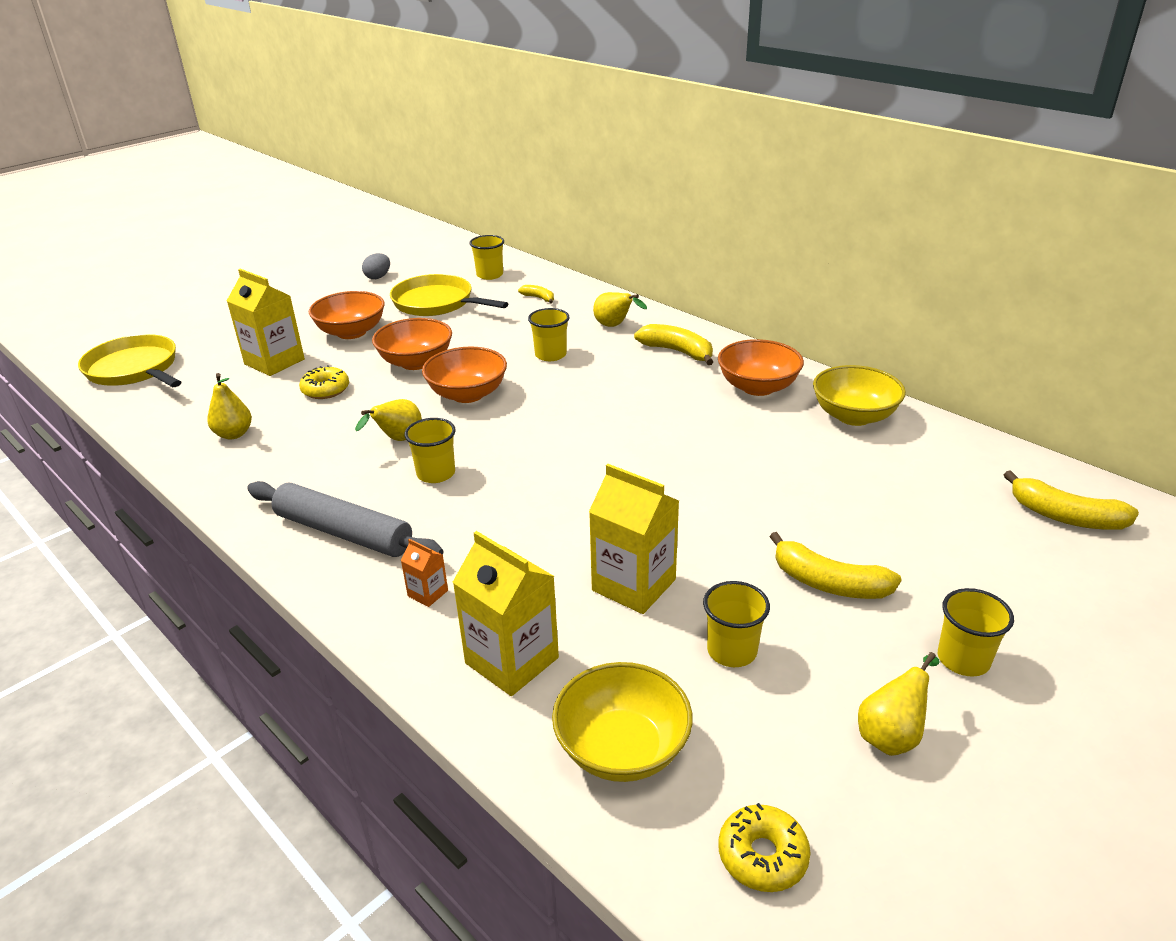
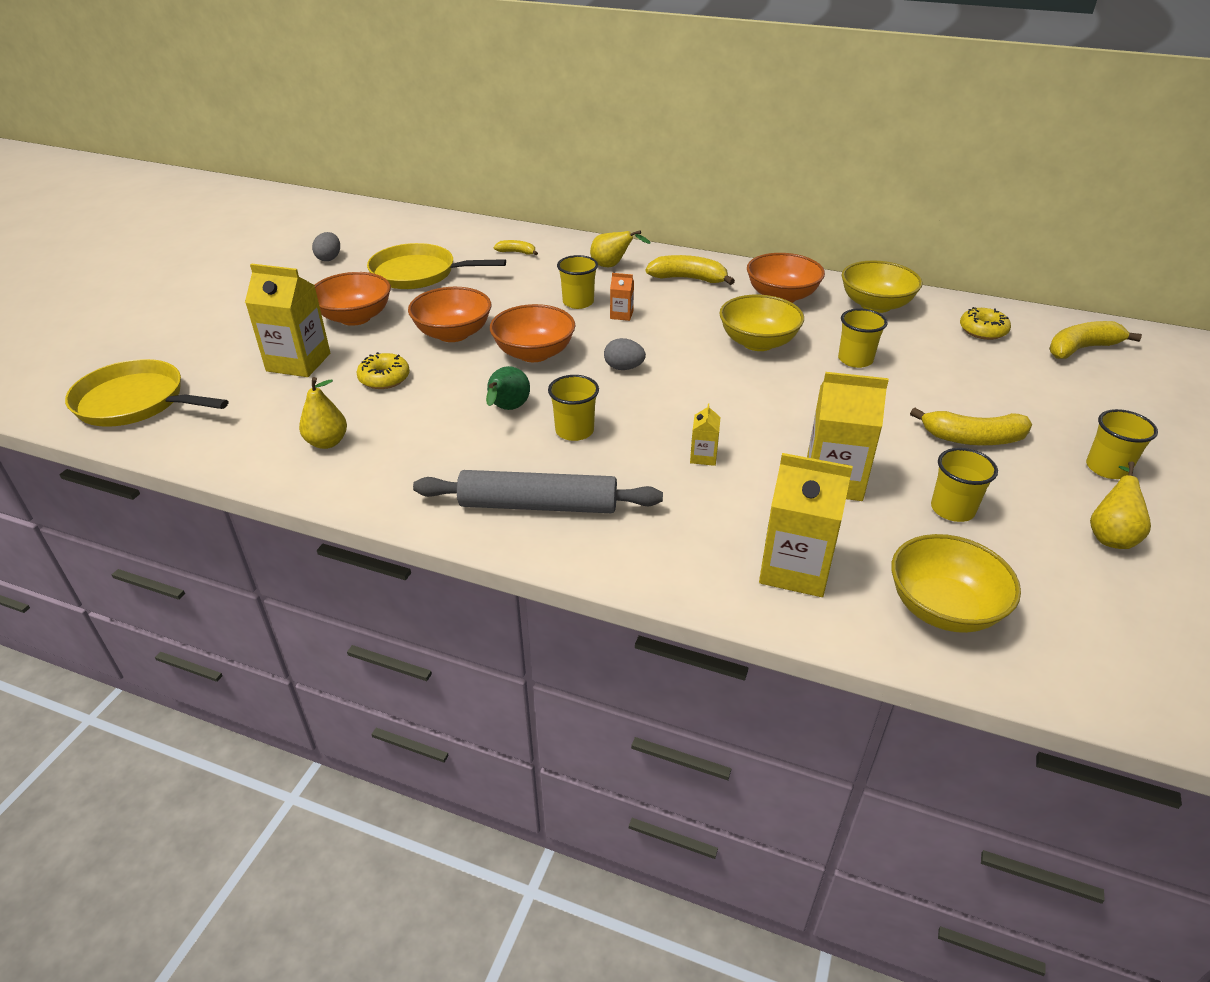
camera: 25 degrees left, 5 degrees up
yellow pear [355,399,422,441] -> green pear [486,366,530,410]
orange carton [401,539,448,607] -> orange carton moved to [610,273,634,321]
yellow cup [469,235,504,280] -> yellow cup moved to [838,308,888,368]
yellow donut [718,803,811,892] -> yellow donut moved to [960,307,1011,340]
yellow banana [1004,470,1139,529] -> yellow banana turned 150 degrees clockwise [1049,321,1142,359]
none -> grey egg [604,338,646,370]
none -> yellow carton [690,403,721,466]
none -> yellow bowl [719,295,804,351]

